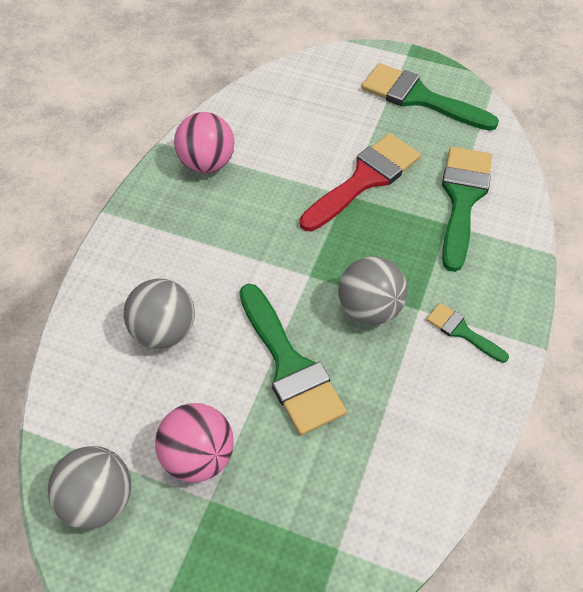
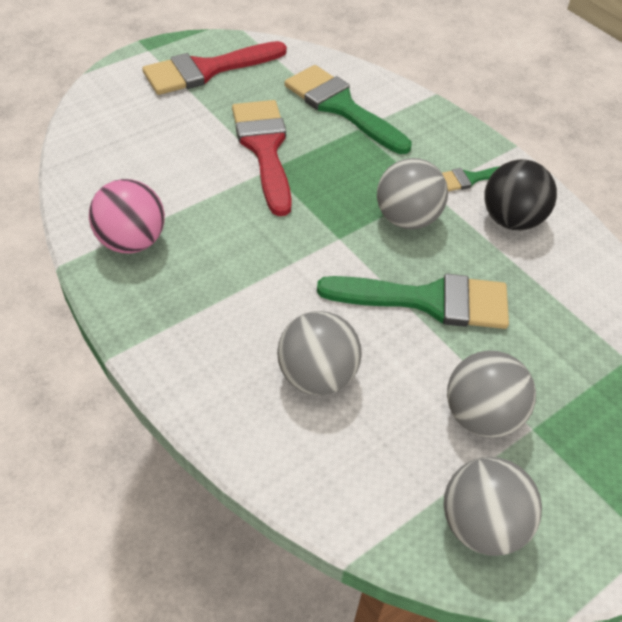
camera: 60 degrees left, 5 degrees down
pink ball [155,403,234,482] -> grey ball [447,350,536,438]
green brush [361,63,499,131] -> red brush [142,41,287,95]
none -> black ball [484,159,557,230]

